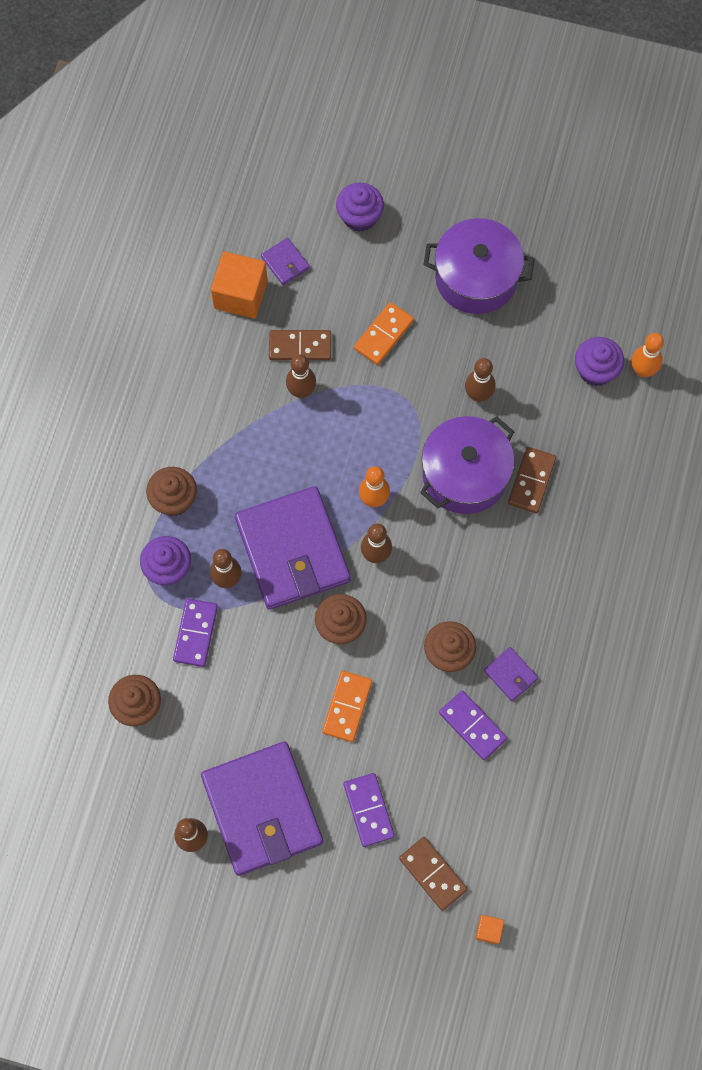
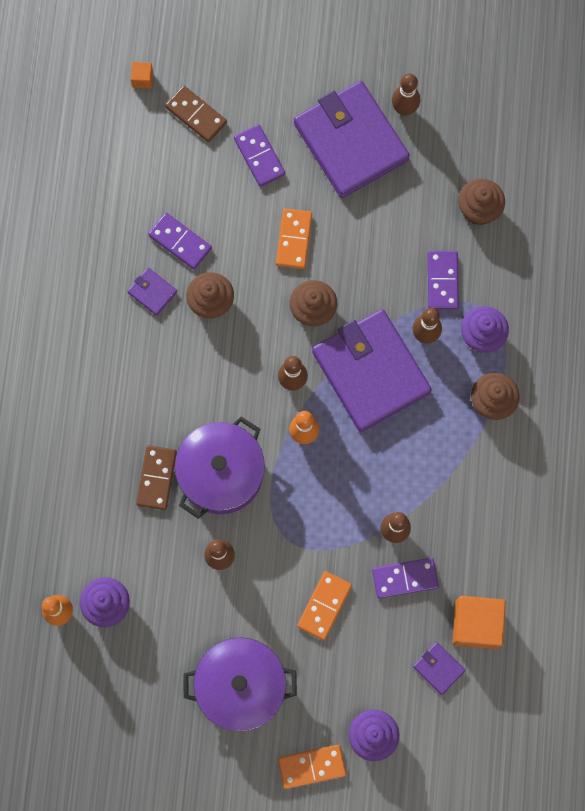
camera: 170 degrees right, 5 degrees up
brown domino [269,330,331,360] -> purple domino [372,558,439,599]
none -> orange domino [278,745,346,789]

